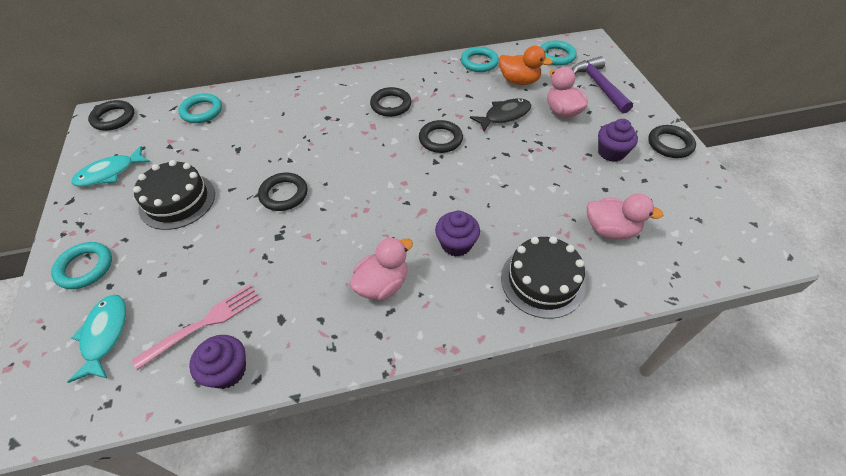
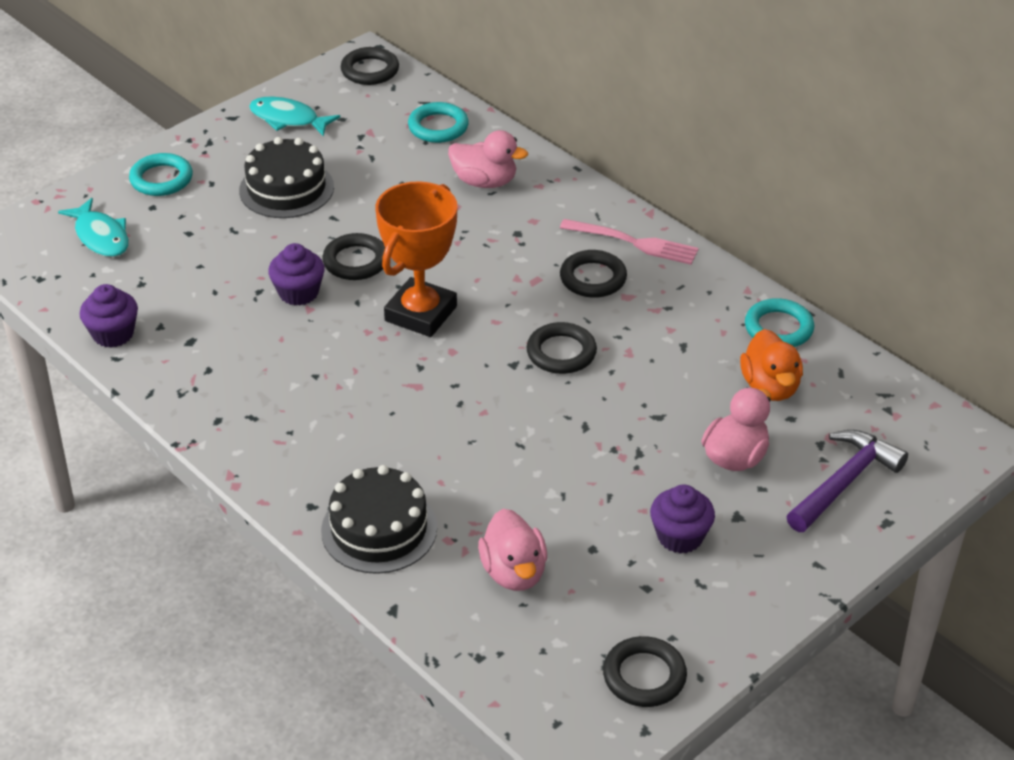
camera: 60 degrees right, 10 degrees down
turquoise fish [67,295,126,383] -> turquoise fish turned 90 degrees clockwise [58,198,129,257]
pink fork [132,284,261,370] -> pink fork moved to [560,219,699,265]
pink duck [350,237,413,300] -> pink duck moved to [448,130,528,188]
purple cupcake [435,211,480,257] -> purple cupcake moved to [268,243,325,305]
black fish [470,98,531,132] -> none
turquoise ring [540,41,576,66] -> none
black ring [648,125,696,158] -> black ring moved to [603,636,687,707]
none -> orange trophy [375,181,457,337]

